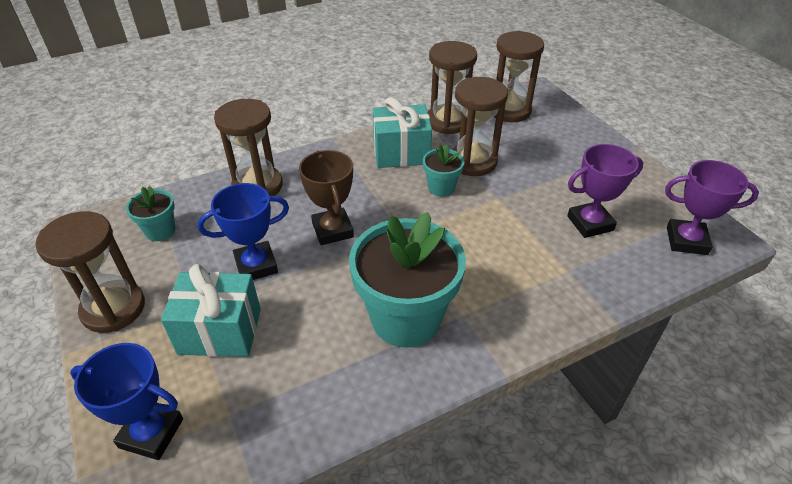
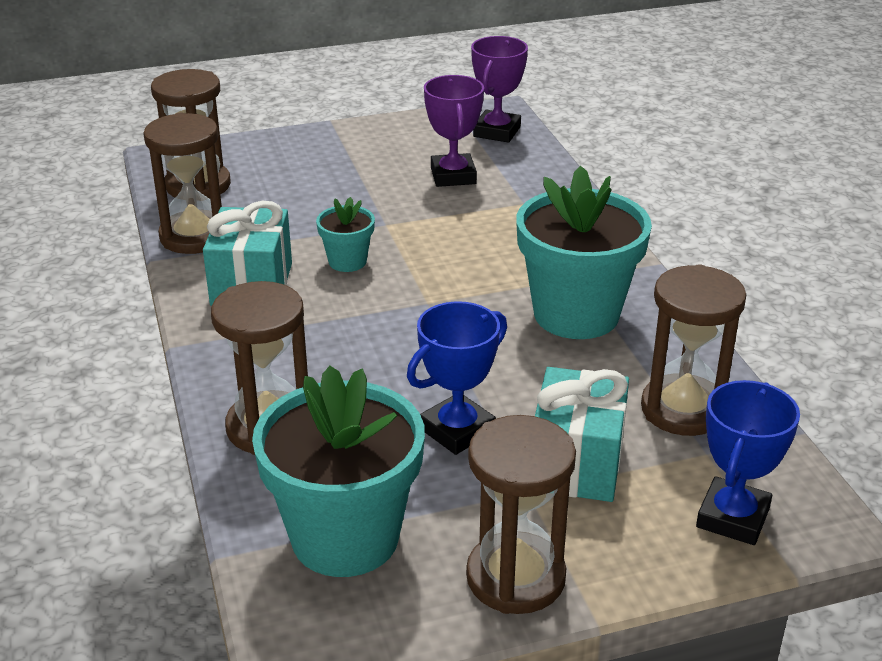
camera: 80 degrees left, 10 degrees down
turquoise flower pot [126,186,175,241] -> turquoise flower pot [252,366,425,577], size x2.10
blue trophy [198,183,289,280] -> blue trophy turned 60 degrees clockwise [407,301,507,455]
brown trophy [299,150,354,245] -> none
brown hourglass [452,77,508,176] -> brown hourglass moved to [641,264,746,436]

